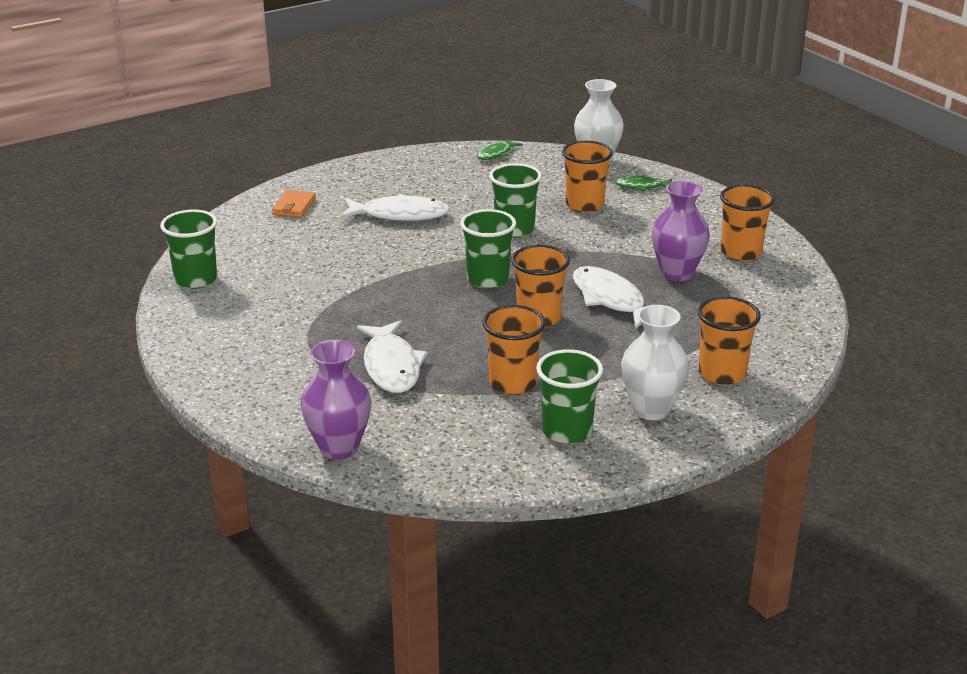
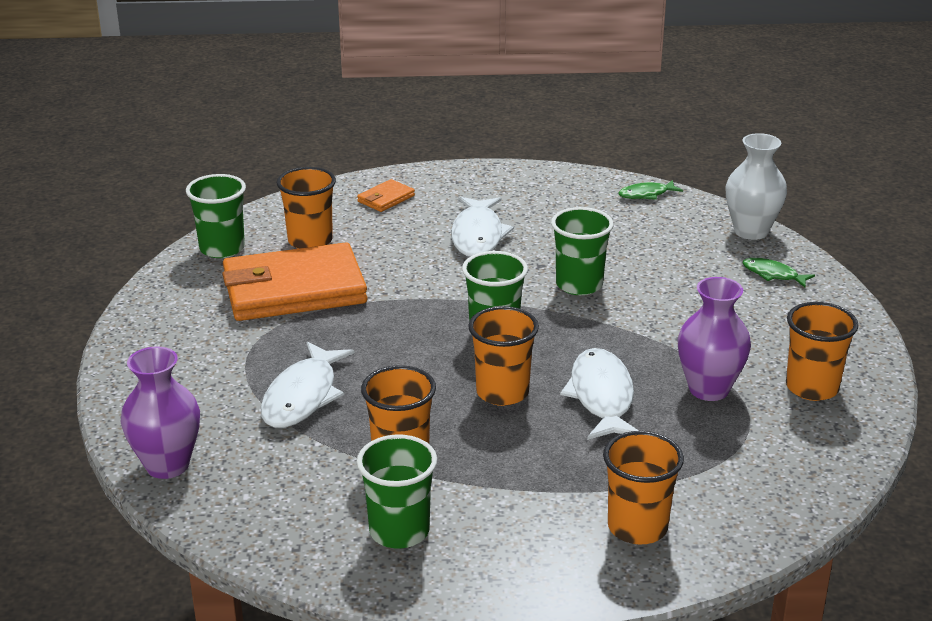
camera: 30 degrees right, 0 degrees up
white fish [340,194,450,221] -> white fish turned 60 degrees clockwise [451,196,514,257]
orange cup [562,141,613,213] -> orange cup moved to [277,167,336,249]
white vase [621,305,689,420] -> none
none -> orange wallet [222,242,368,321]

